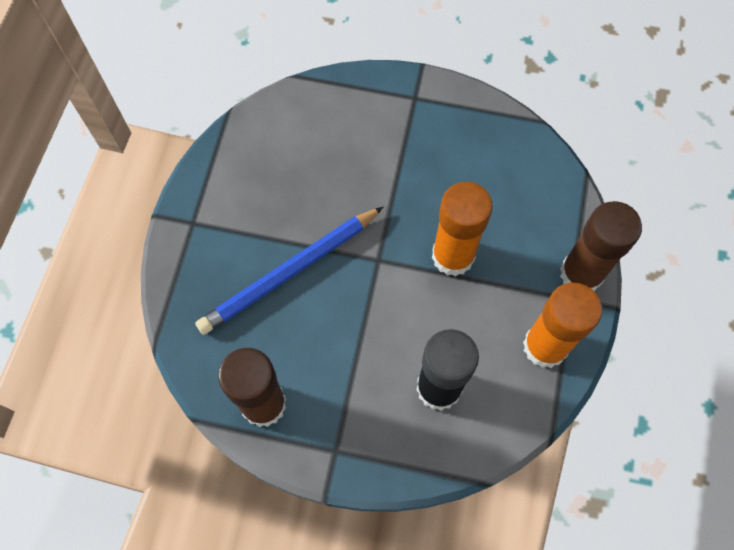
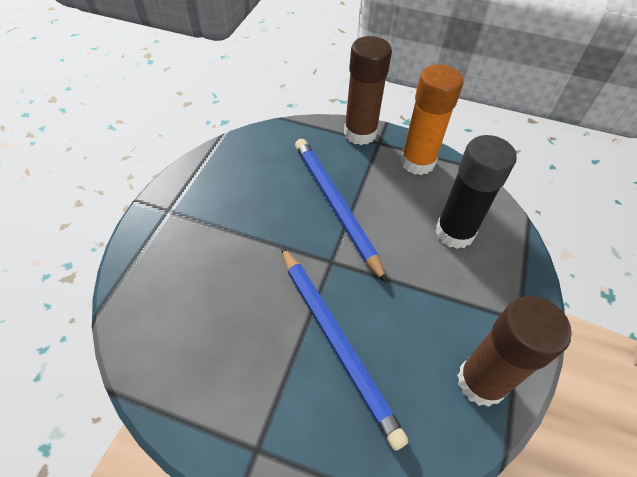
camera: 85 degrees left, 15 degrees down
orange glue stick [432,182,493,276] -> blue pencil [295,139,387,283]

